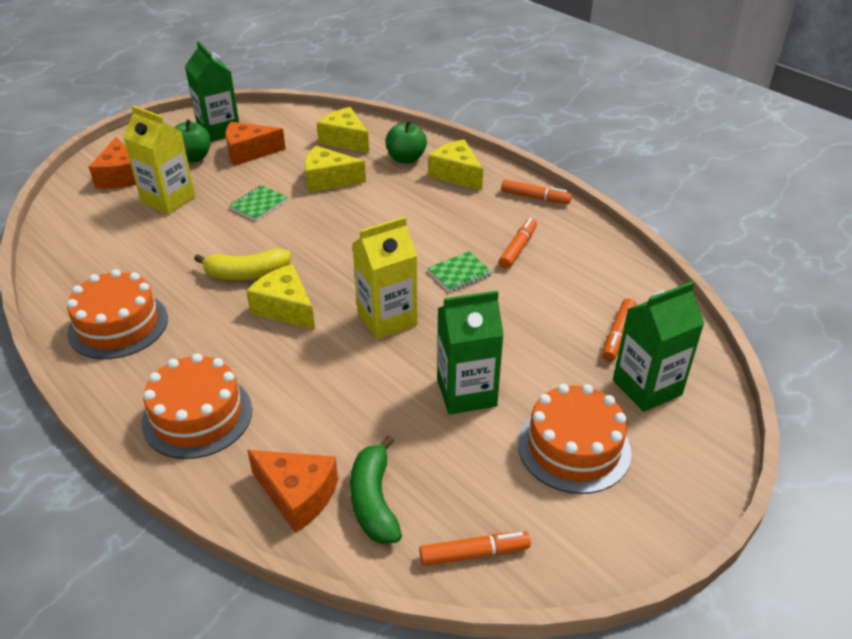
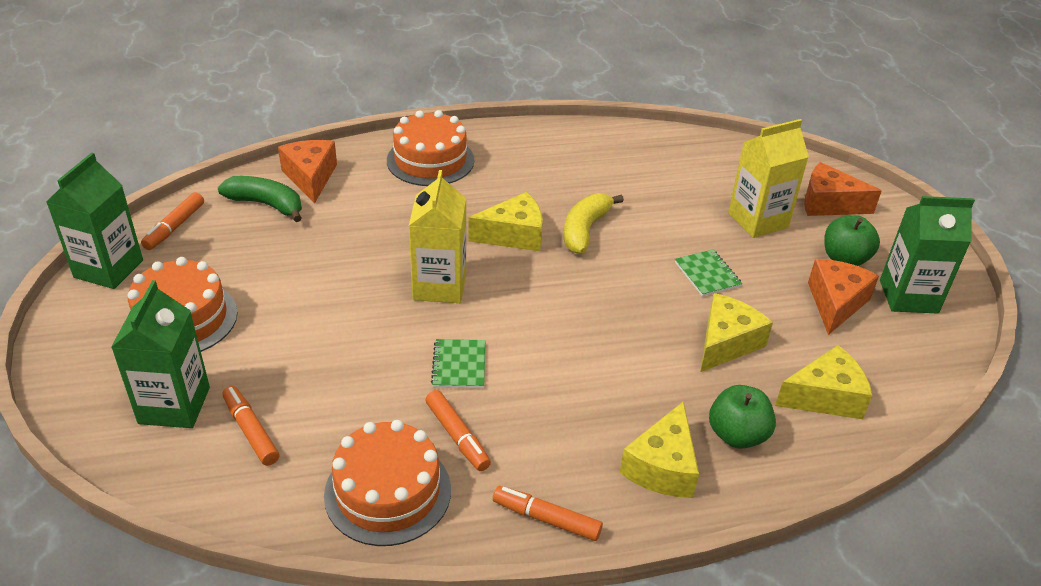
camera: 120 degrees right, 0 degrees up
orange cake [67,269,168,359] -> orange cake moved to [324,420,451,546]
orange cheese [247,450,338,533] -> orange cheese turned 105 degrees clockwise [278,140,337,203]
yellow cheese [428,139,483,190] -> yellow cheese turned 120 degrees clockwise [620,401,699,498]
green carton [437,291,504,415] -> green carton moved to [47,153,143,289]
orange marker [501,179,572,204] -> orange marker turned 60 degrees clockwise [493,486,603,541]

